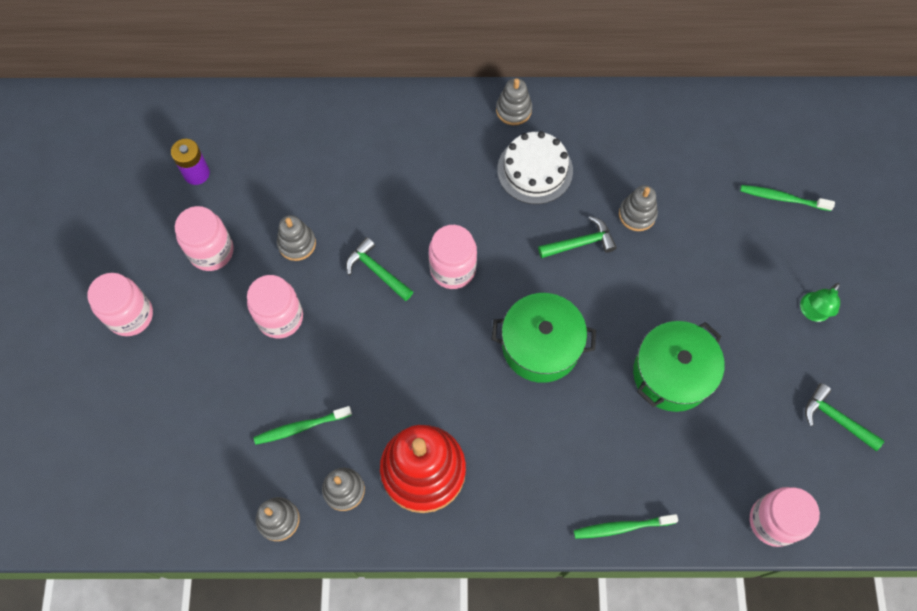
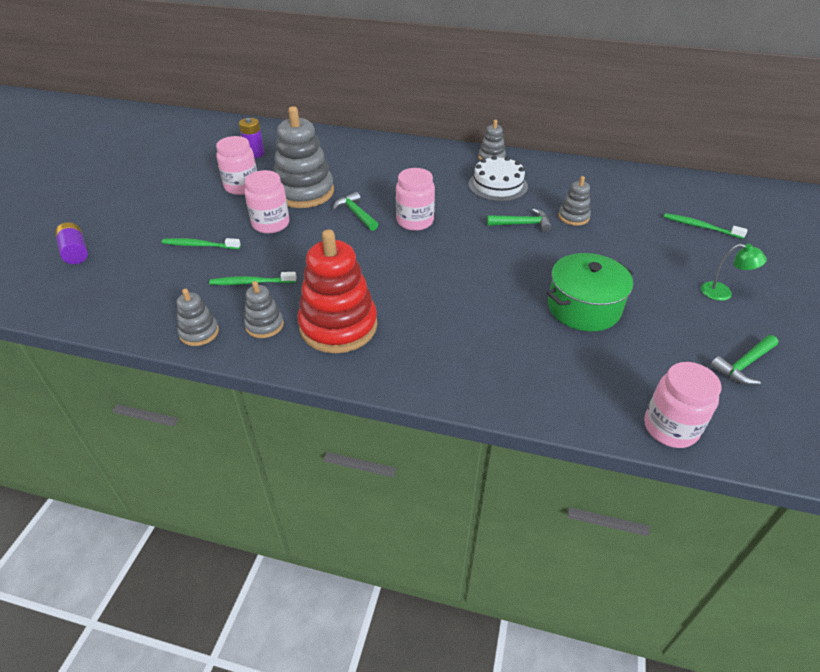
camera: 15 degrees right, 25 degrees down
pink jar [87,273,153,336] -> none
grey stacking toy [277,215,316,261] -> grey stacking toy [274,106,334,208], size x2.04
green pot [491,293,596,383] -> none
green toothbrush [574,514,678,539] -> green toothbrush moved to [162,238,241,249]
green lamp [800,283,840,322] -> green lamp turned 120 degrees counterclockwise [701,244,767,301]
green hammer [805,383,884,451] -> green hammer turned 90 degrees counterclockwise [710,335,778,385]
none -> purple battery [55,222,88,264]

